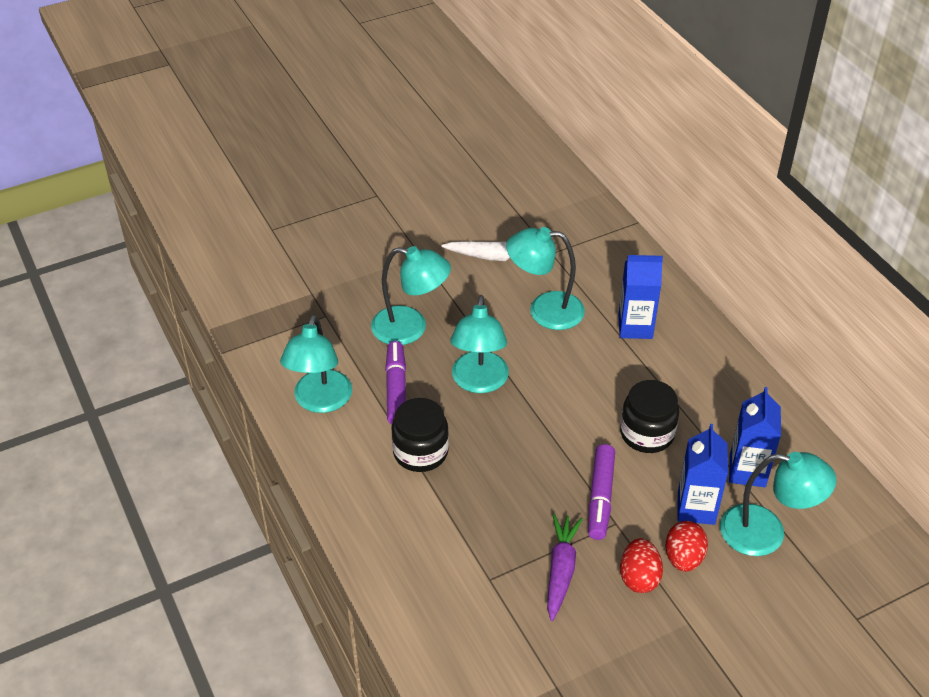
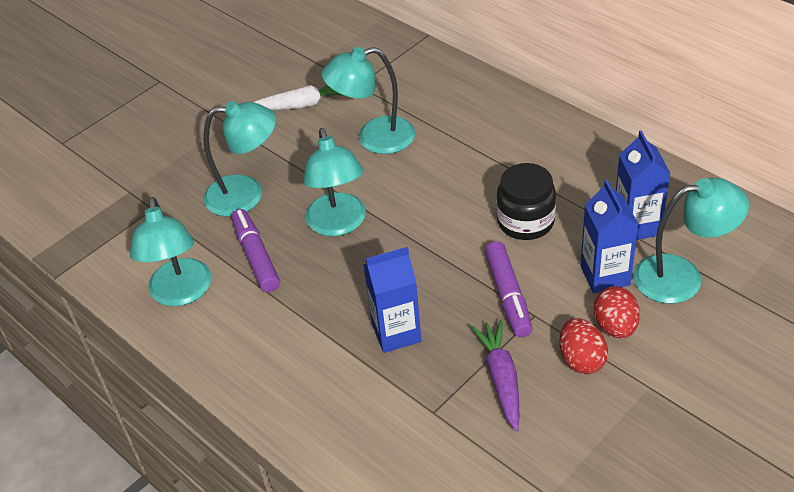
camera: 15 degrees left, 0 degrees up
black jar [391,398,449,472] -> none
blue carton [618,255,663,339] -> blue carton moved to [363,247,422,353]

